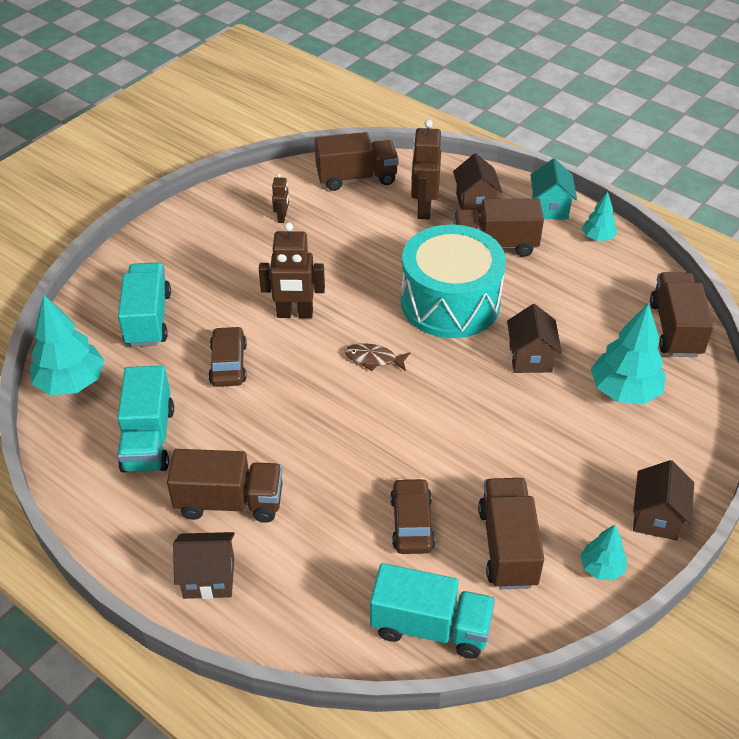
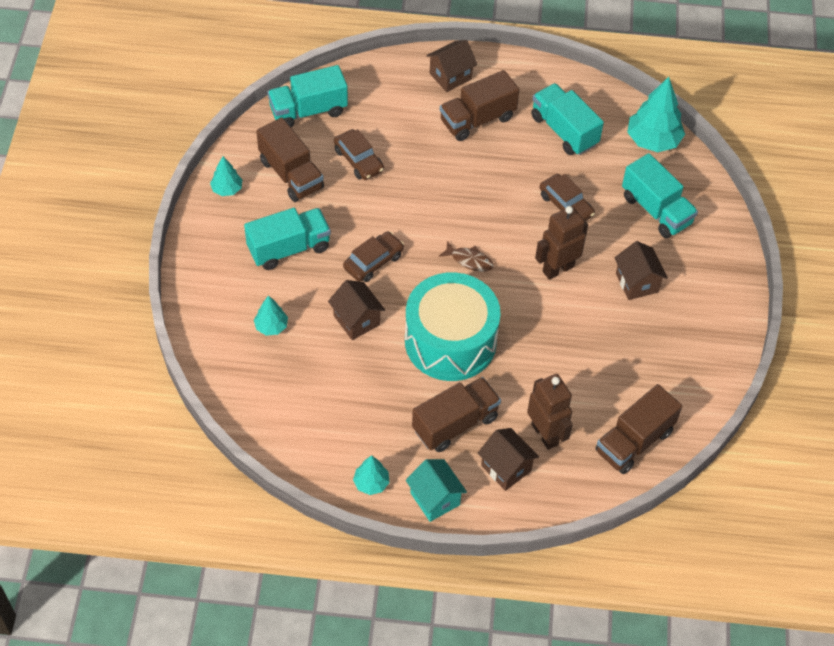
camera: 145 degrees right, 10 degrees up
brown robot [272,174,289,223] -> none
brown fish [345,343,411,371] -> brown fish turned 45 degrees clockwise [439,241,494,272]
turquoise tree [591,303,666,404] -> turquoise tree [254,295,288,336], size x0.55
brown house [633,460,694,541] -> brown house moved to [614,241,668,300]
brown truck [650,272,714,357] -> none
none -> turquoise truck [244,208,331,270]
none -> brown car [343,231,404,282]

